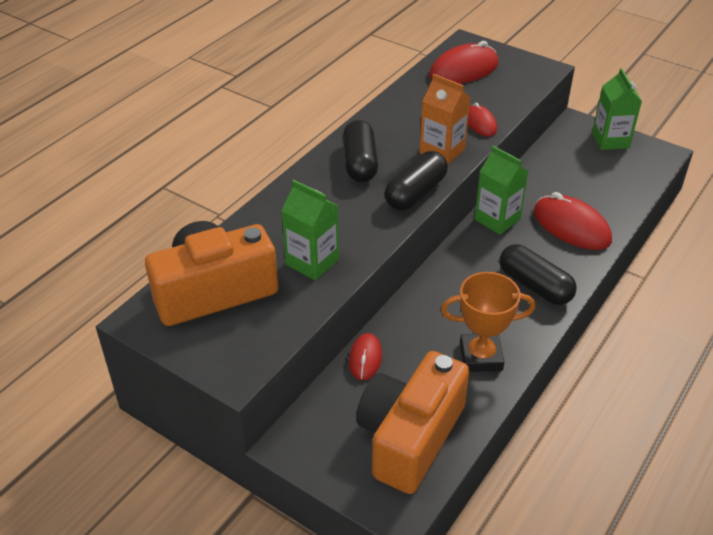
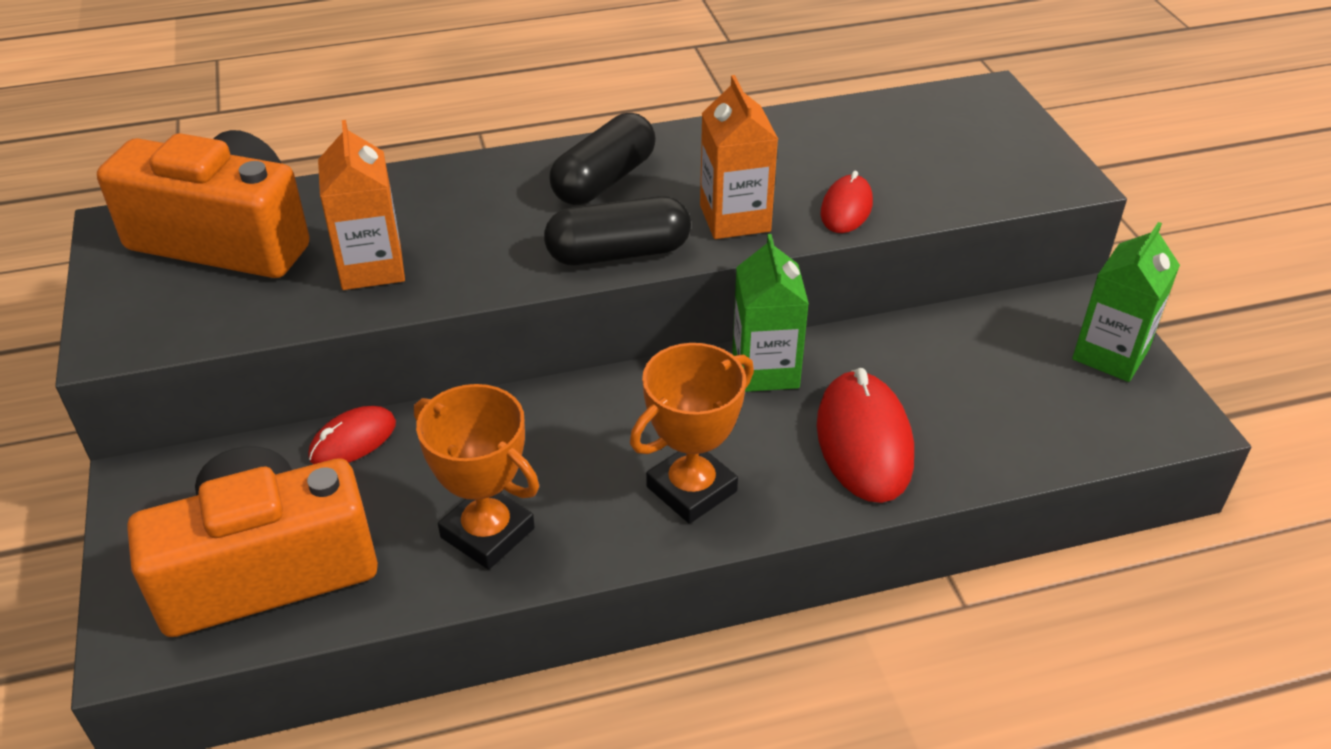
camera: 40 degrees right, 0 degrees up
green carton [281,180,339,280] -> orange carton [318,120,405,290]
red mouse [429,41,498,84] -> none
black capsule [499,244,577,305] -> orange trophy [630,343,754,524]

